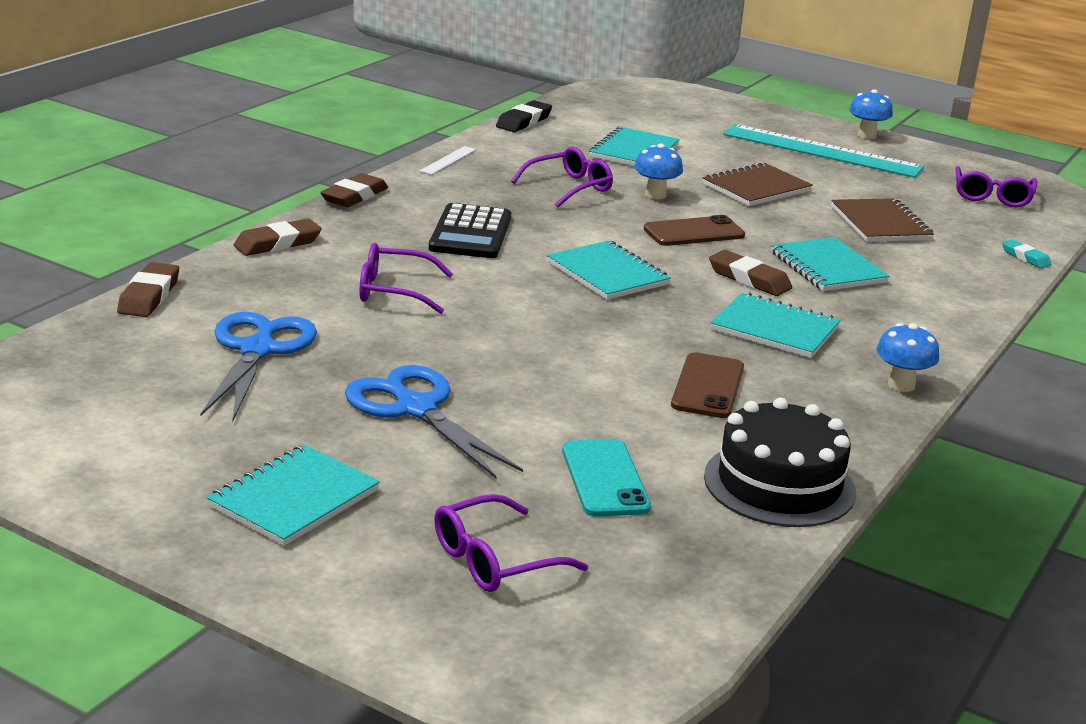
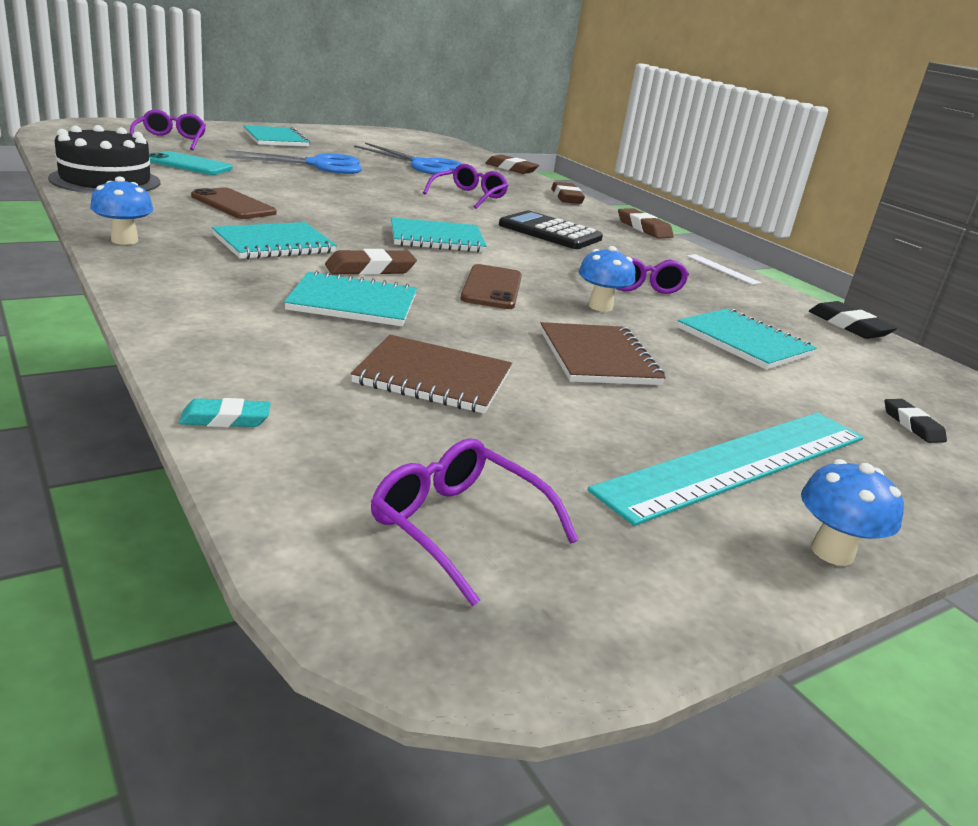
camera: 115 degrees right, 0 degrees up
none -> black eraser [885,399,947,443]

